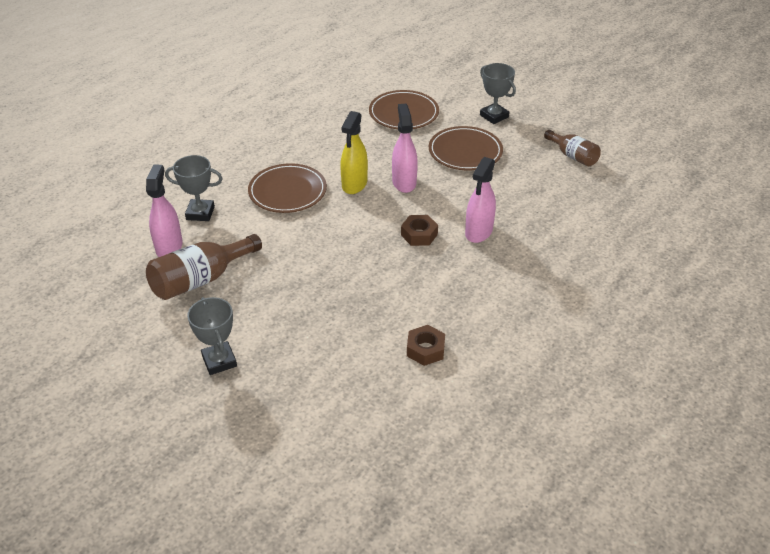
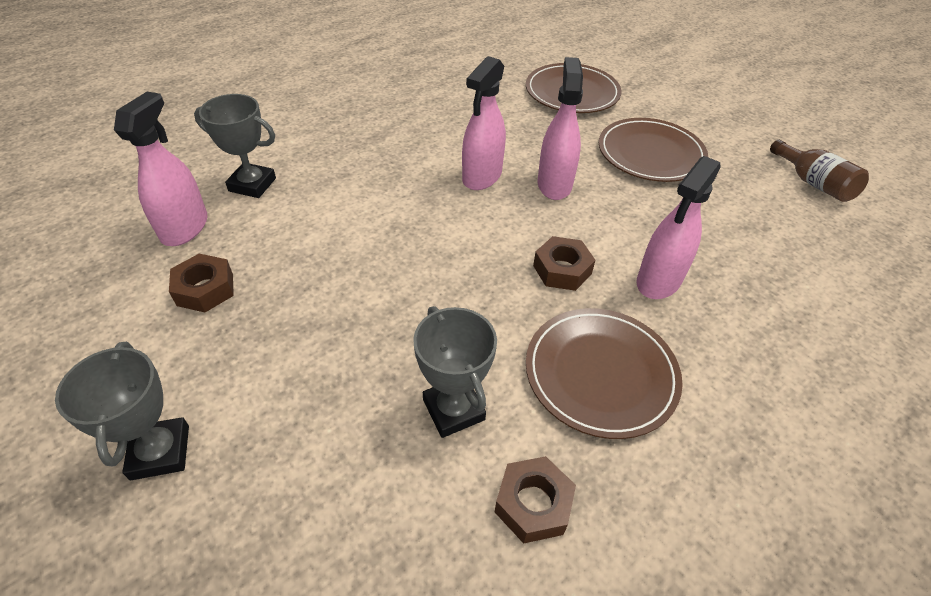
camera: 10 degrees right, 5 degrees up
brown bottle [146,234,262,300] -> brown nut [169,254,234,312]
brown plate [248,163,327,213] -> brown plate moved to [526,308,683,439]
yellow spray bottle [340,111,368,194] -> pink spray bottle [462,56,506,190]
grey trophy [480,63,516,124] -> grey trophy moved to [413,306,497,438]

